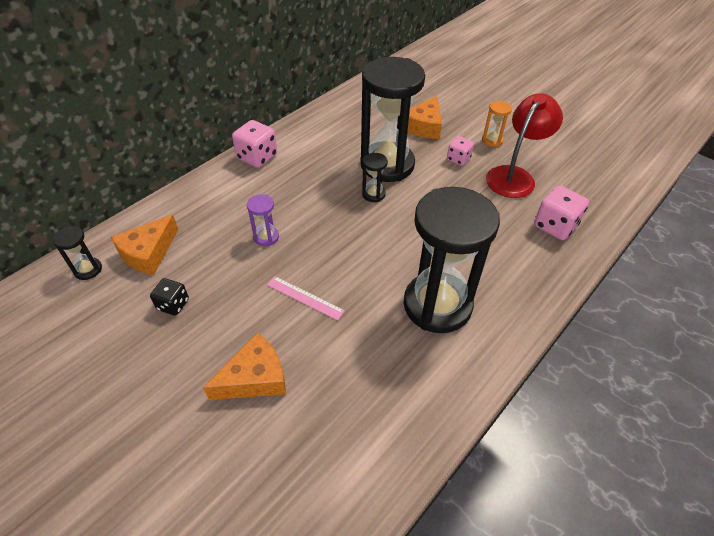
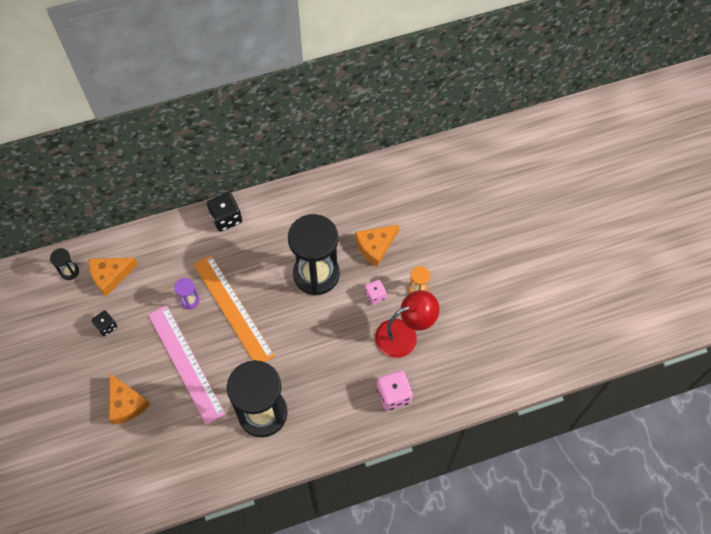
camera: 30 degrees right, 15 degrees up
orange cheese [203,332,286,400] -> orange cheese turned 60 degrees clockwise [109,374,150,425]
pink dice [232,120,277,168] -> black dice [207,192,242,232]
pink ruler [267,276,345,320] -> pink ruler [148,305,225,425], size x2.20
black hourglass [362,153,388,202] -> none
none -> orange ruler [194,255,275,362]

